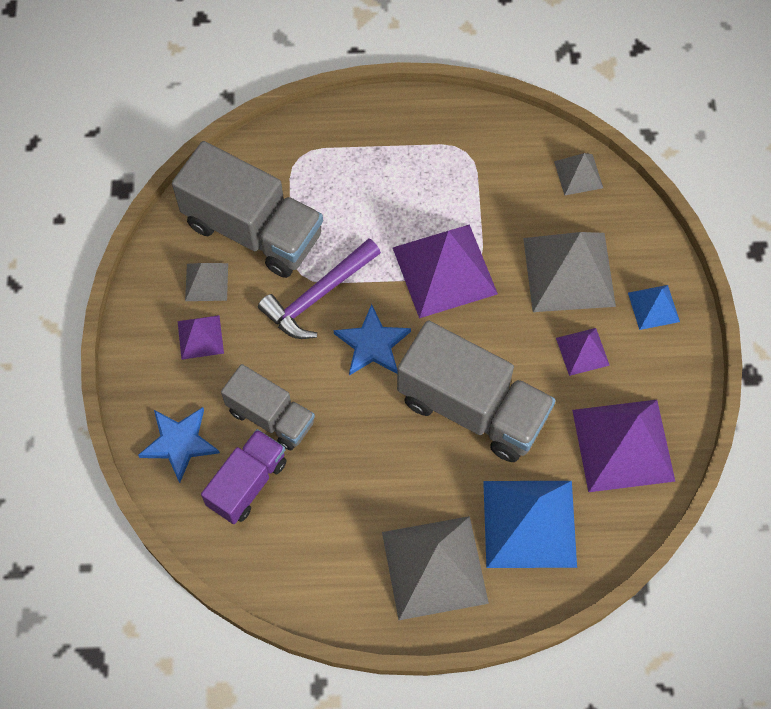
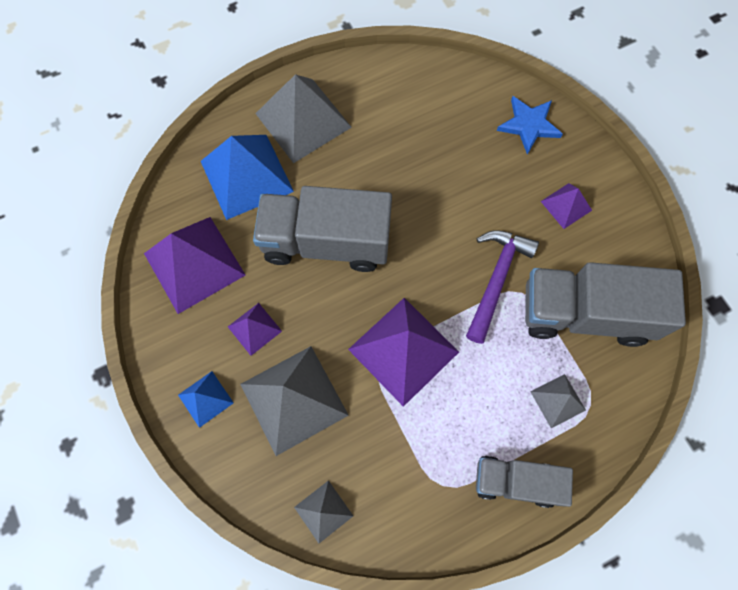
camera: 155 degrees right, 5 degrees up
grey pyramid [185,263,228,301] -> grey pyramid moved to [530,374,586,428]
purple truck [201,429,287,524] -> none
grey truck [221,364,315,450] -> grey truck moved to [476,456,573,508]
blue star [334,304,411,376] -> none

